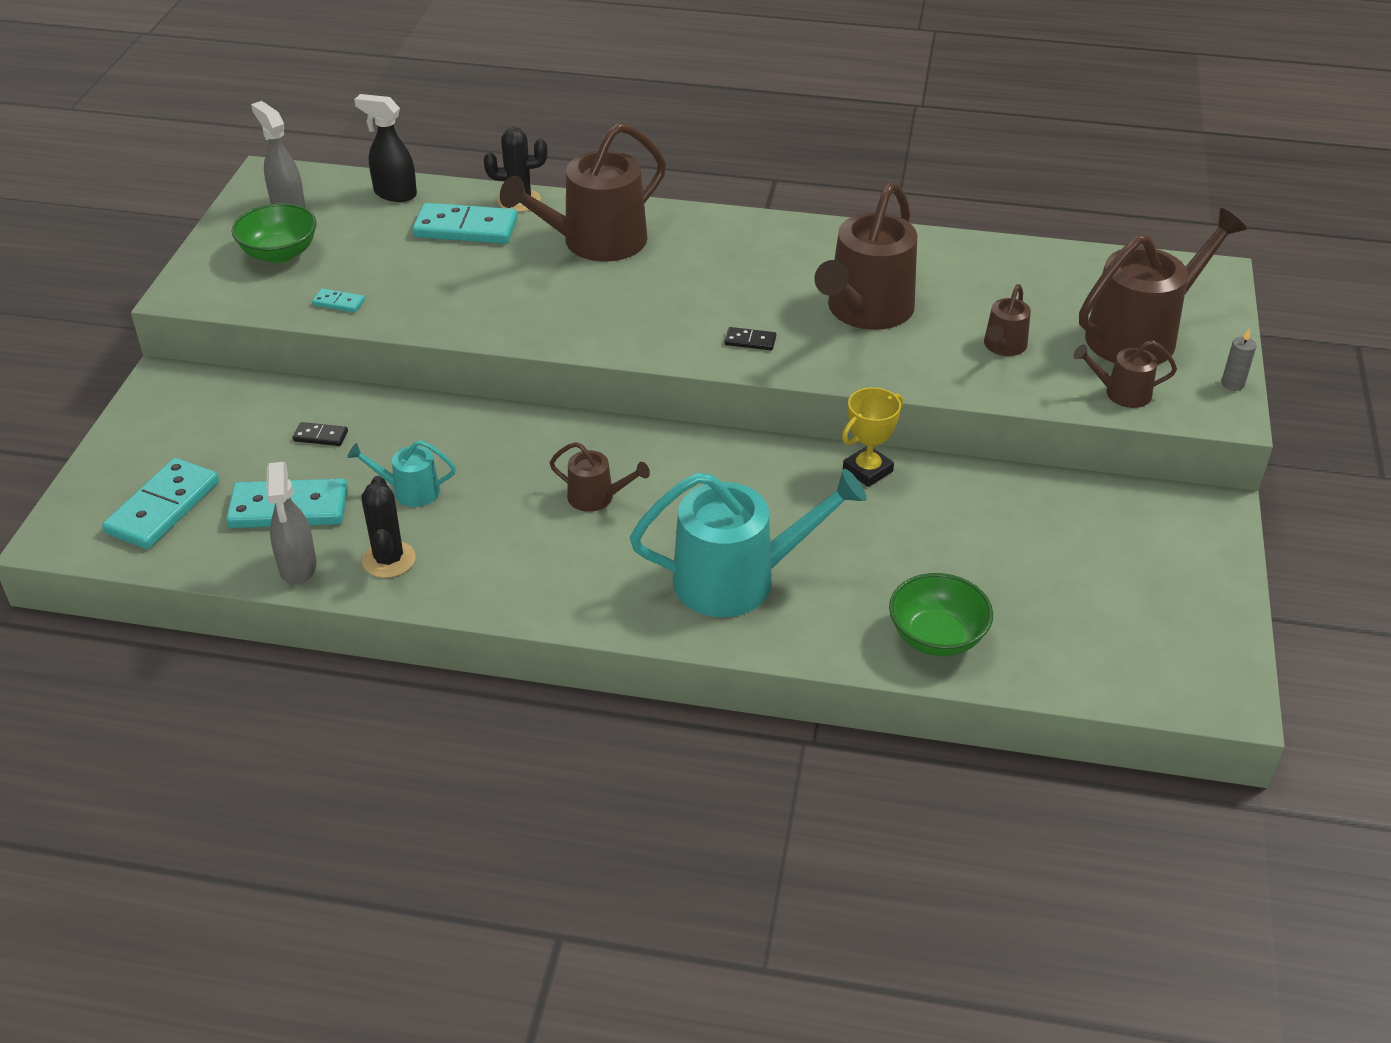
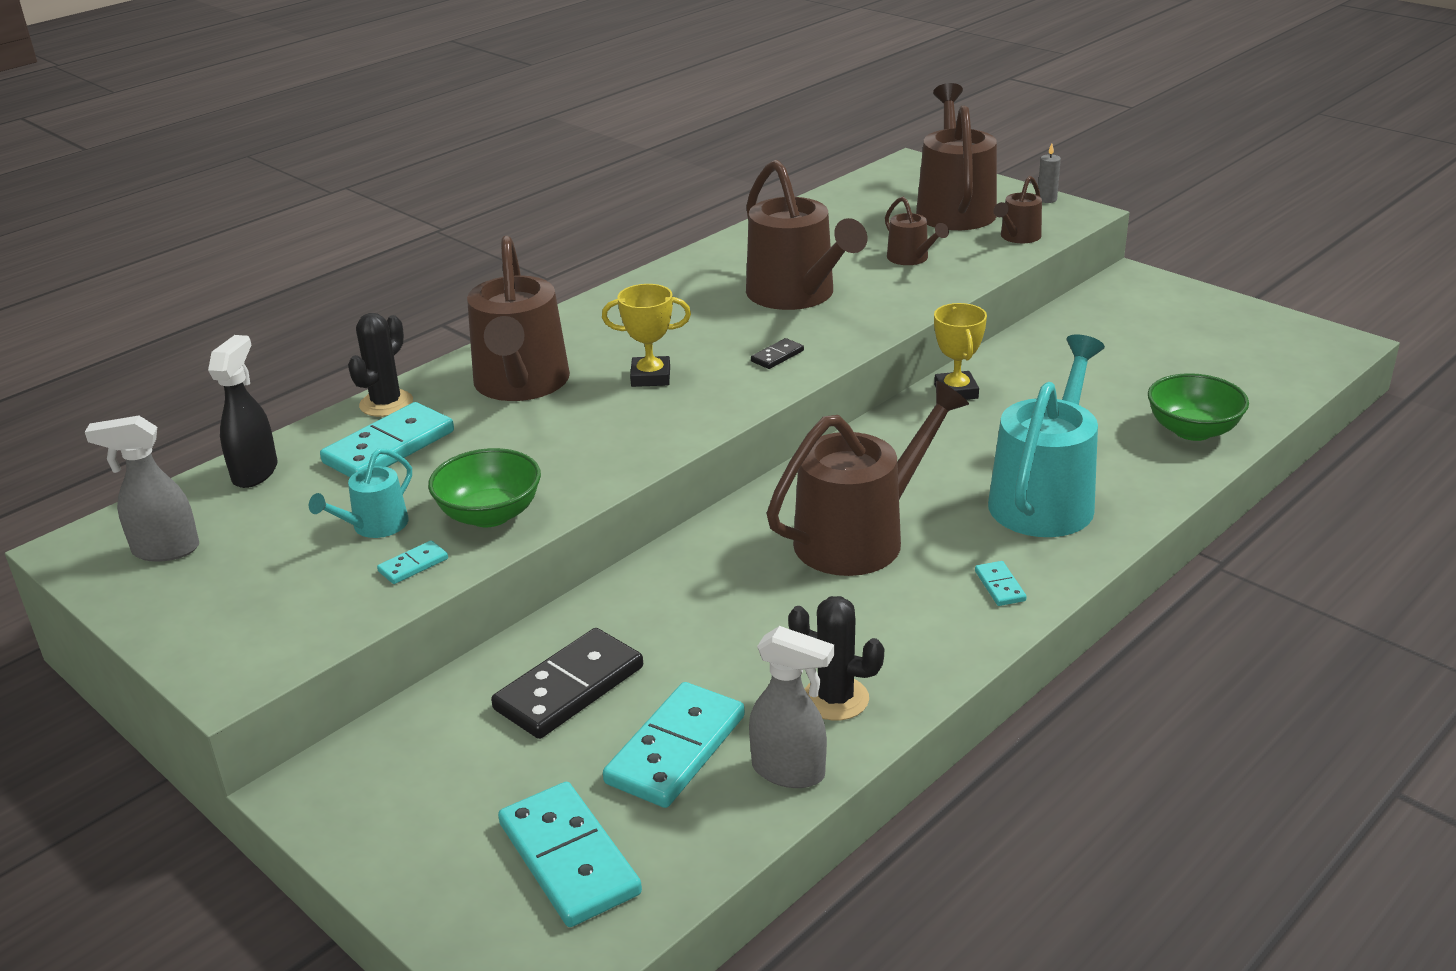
camera: 55 degrees left, 10 degrees down
green bowl [232,203,317,263] -> green bowl moved to [428,448,541,527]
black domino [293,422,348,446] -> black domino [491,628,643,739], size x2.17
turquoise watering can [347,440,456,507] -> turquoise watering can moved to [309,448,412,538]
black spray bottle [354,94,417,202] -> black spray bottle turned 135 degrees clockwise [208,335,278,488]
brown watering can [549,442,650,512] -> brown watering can [767,381,969,576], size x2.06
none -> yellow trophy [602,284,691,387]
none -> turquoise domino [975,561,1027,606]

